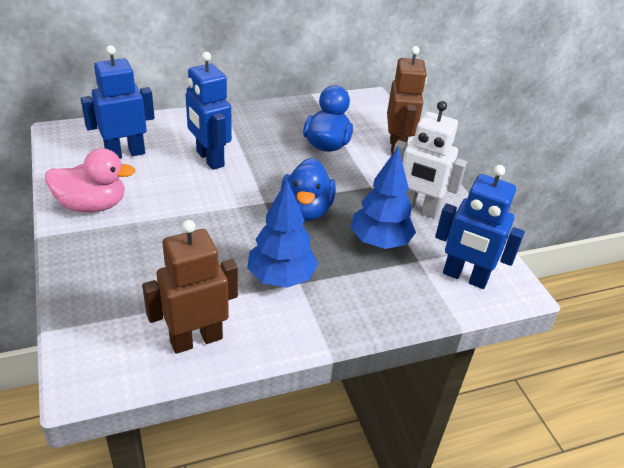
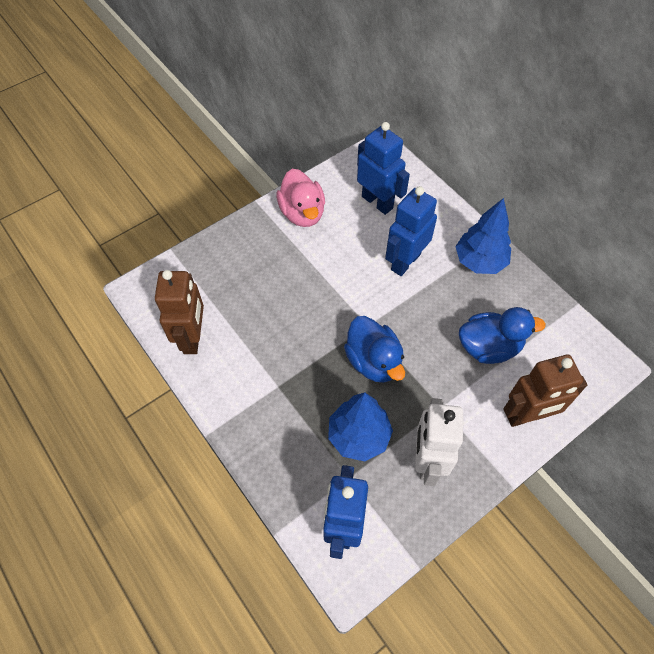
camera: 75 degrees right, 20 degrees up
brown robot [142,220,238,354] -> brown robot turned 45 degrees clockwise [155,270,204,354]
blue tree [247,180,318,288] -> blue tree moved to [455,198,511,274]
blue duck [281,158,336,221] -> blue duck turned 105 degrees counterclockwise [344,316,405,383]

